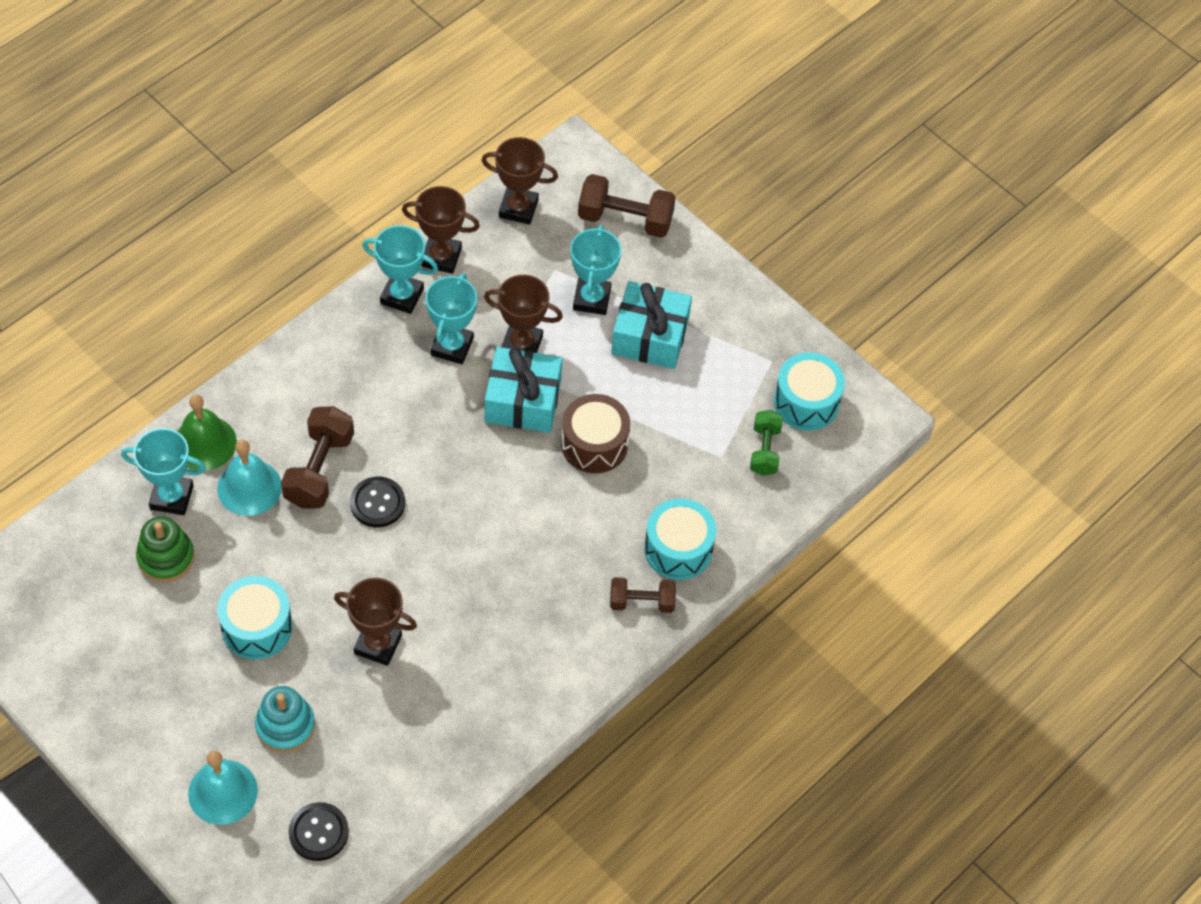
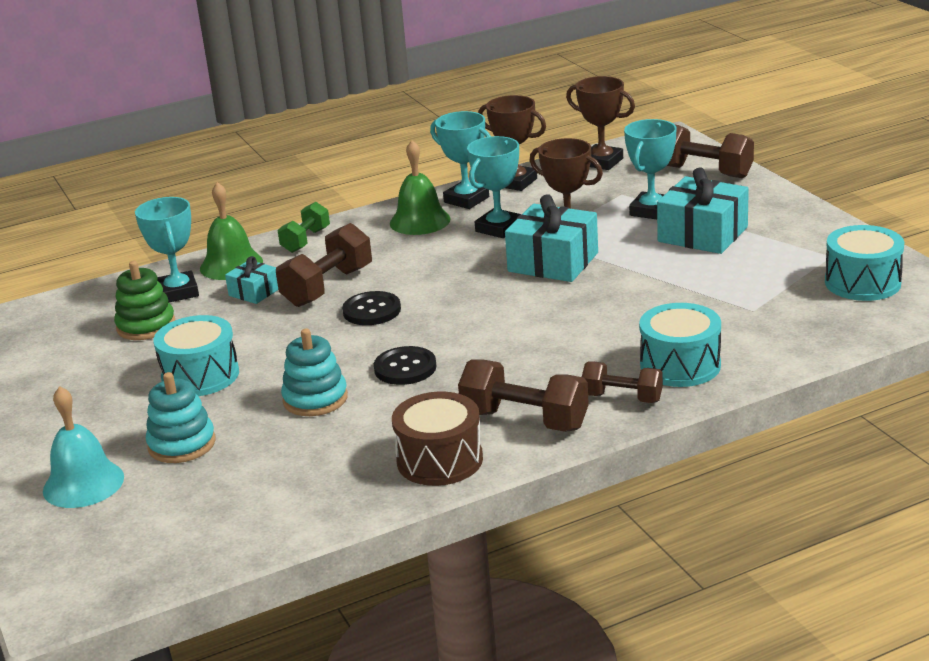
camera: 25 degrees right, 30 degrees down
turquoise trophy [121,428,206,515] -> turquoise trophy turned 45 degrees clockwise [135,197,199,302]
turquoise bell [217,440,282,516] -> turquoise gift [225,256,278,304]
black button [289,802,349,861] -> black button moved to [374,346,437,385]
brown trophy [334,577,417,666] -> turquoise stacking toy [281,328,348,416]
brown drum [561,394,630,474] -> brown drum moved to [392,392,483,486]
green dumbbell [750,410,783,476] -> green dumbbell moved to [278,202,330,253]
none -> green bell [390,140,451,235]
none -> brown dumbbell [458,359,589,432]

